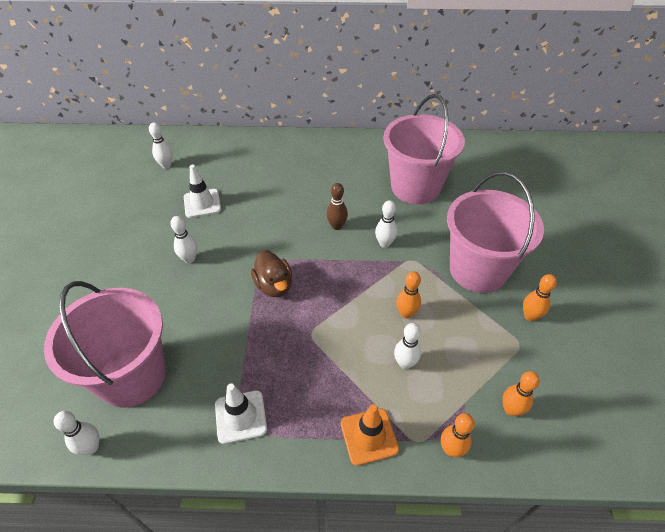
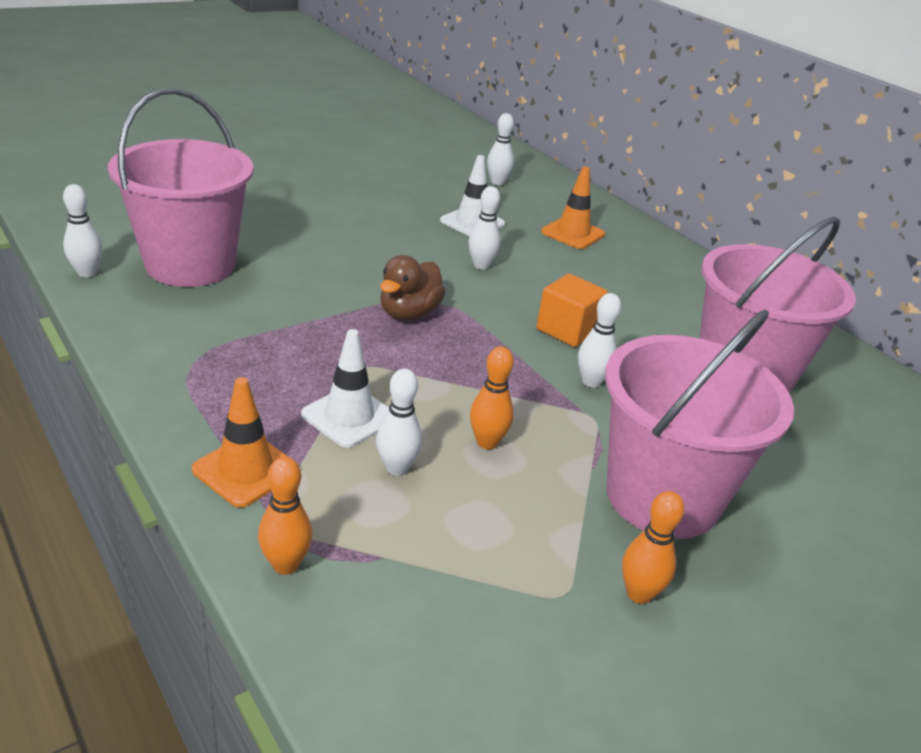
camera: 50 degrees right, 15 degrees down
white bowling pin [170,216,197,263] -> white bowling pin moved to [468,186,501,270]
white traffic cone [215,383,267,444] -> white traffic cone moved to [301,329,389,448]
brown bowling pin [327,183,348,230] -> orange cube [536,274,608,347]
orange bowling pin [502,371,540,416] -> none
none -> orange traffic cone [541,167,605,249]

